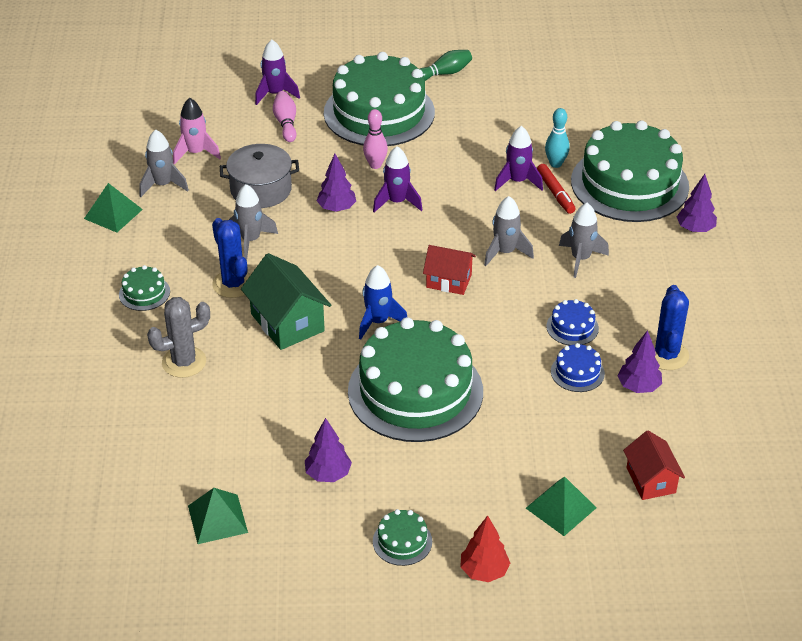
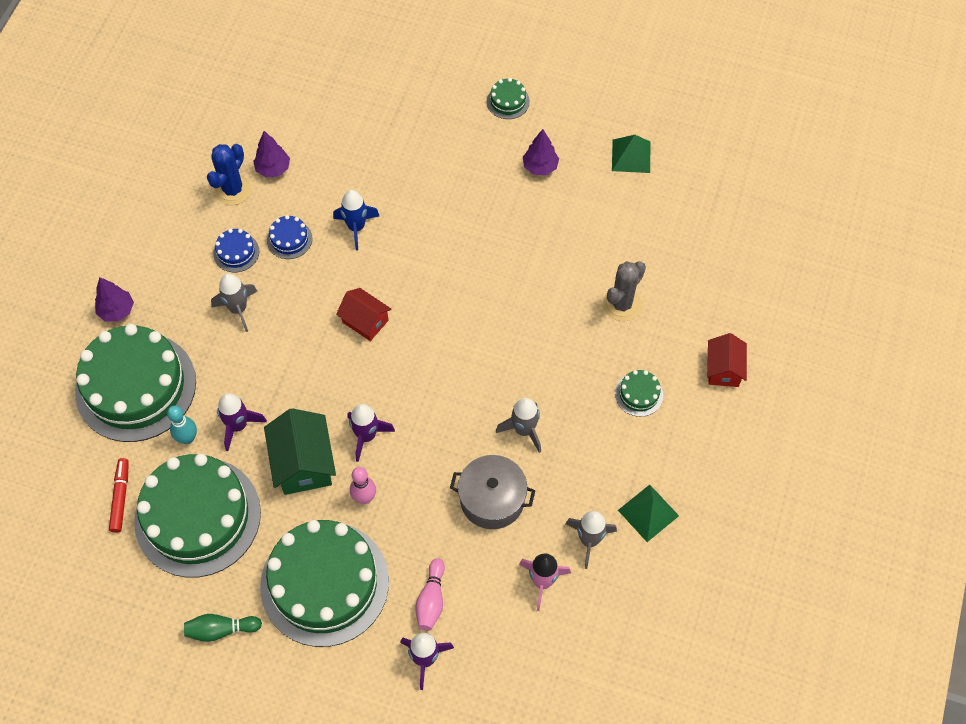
camera: 160 degrees left, 20 degrees up
grey cactus [147,297,210,378] -> grey cactus turned 45 degrees counterclockwise [603,261,646,321]
blue cactus [212,218,251,298] -> none
green house [241,253,331,350] -> green house moved to [264,408,336,495]
purple tree [317,154,356,212] -> none
green cake [348,317,483,442] -> green cake moved to [134,454,261,578]
blue rocket [359,265,407,340] -> blue rocket moved to [333,190,379,251]
red tree [460,515,510,582] -> none
grey rocket [484,196,534,266] -> none
green pyramid [526,476,597,536] -> none
red marker [537,164,576,214] -> red marker moved to [109,458,129,533]
blue cake [551,343,605,392] -> blue cake moved to [213,229,259,272]
red house [623,430,685,500] -> red house moved to [707,333,747,387]

